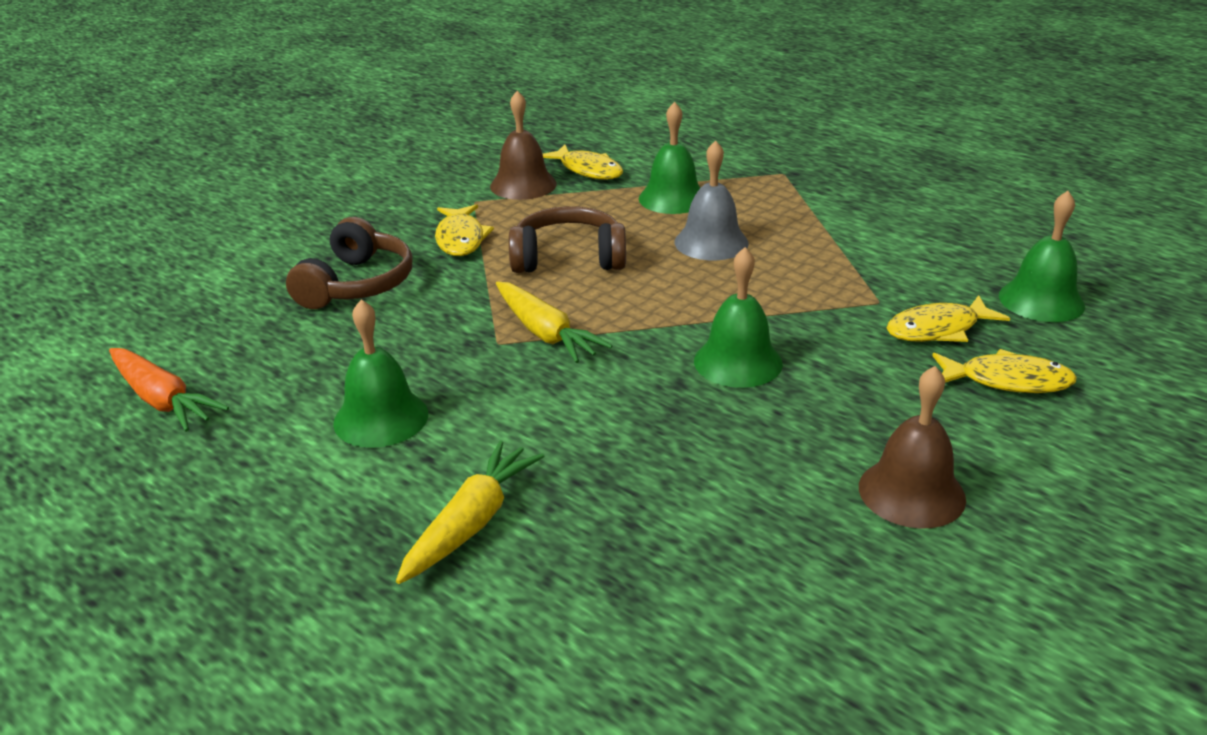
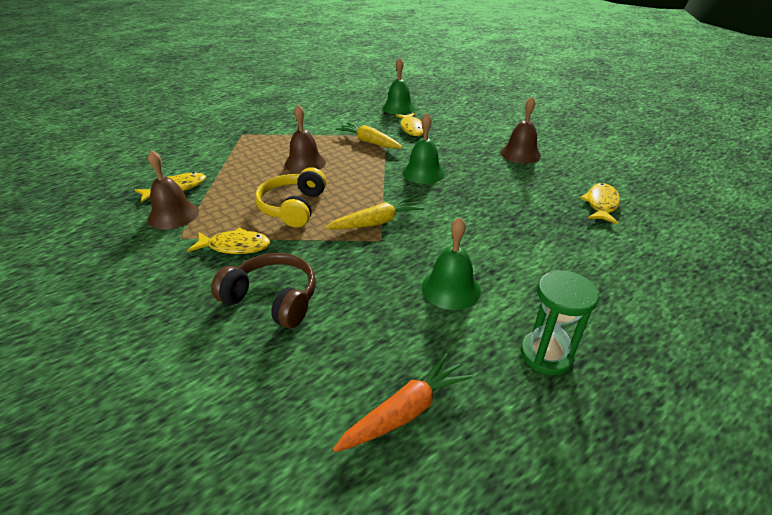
camera: 80 degrees left, 5 degrees up
yellow carrot [396,441,545,584] -> yellow carrot moved to [336,123,403,149]
brown headphones [509,206,626,273] -> yellow headphones [255,167,327,228]
green bell [639,102,700,214] -> none
grey bell [675,140,749,260] -> brown bell [285,105,326,173]
yellow fish [932,349,1077,393] -> yellow fish moved to [580,183,620,224]
none -> green hourglass [520,270,599,375]

